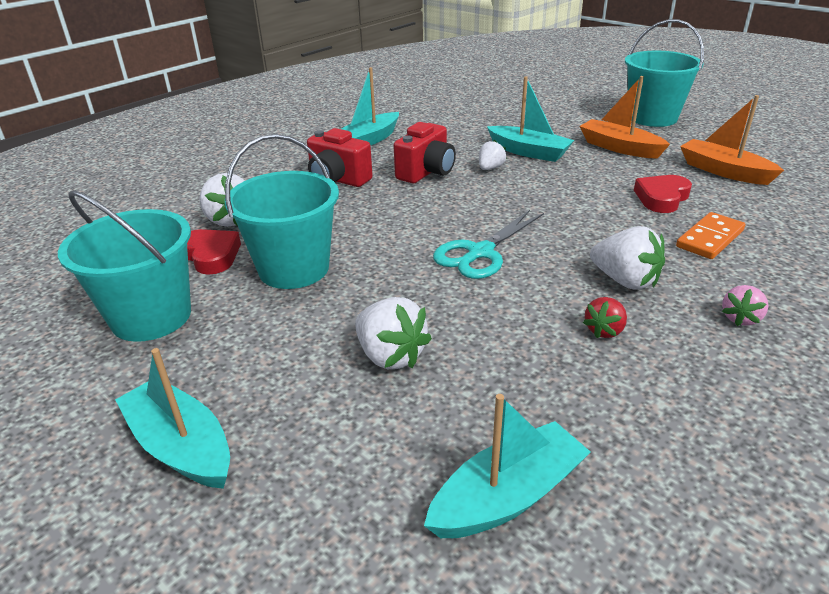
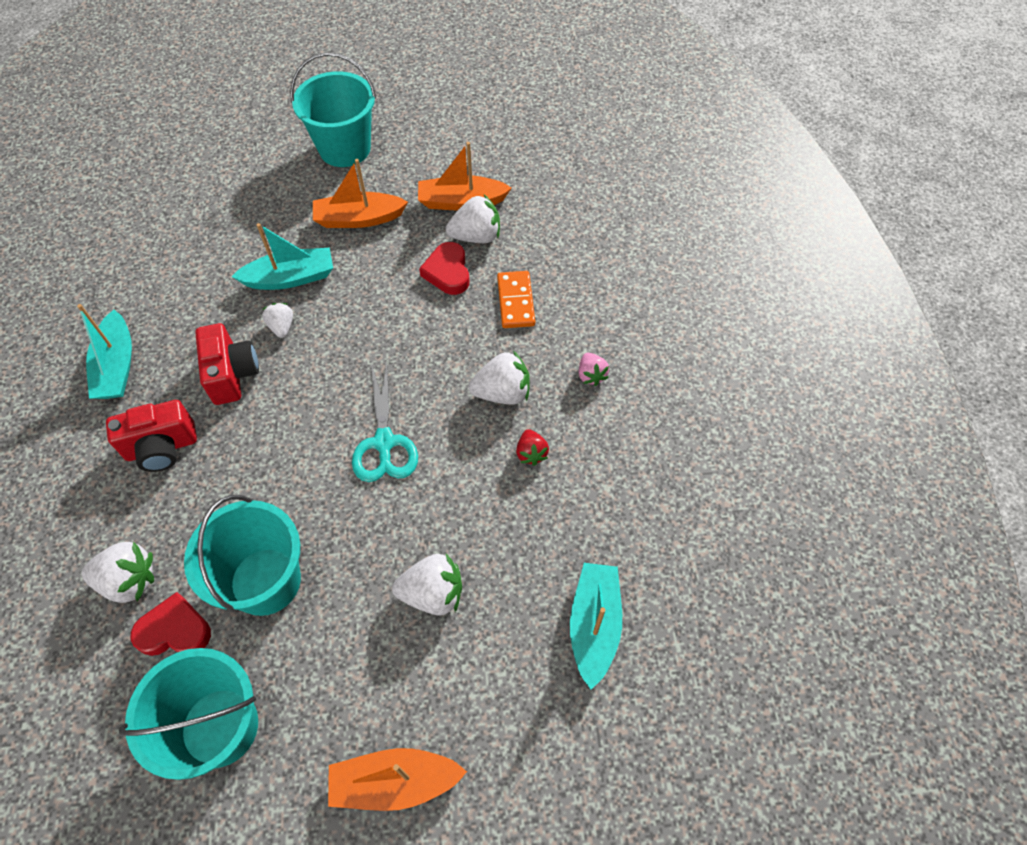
camera: 50 degrees left, 25 degrees up
turquoise boat [115,348,230,489] -> orange boat [328,748,467,811]
none -> white strawberry [446,195,500,243]

